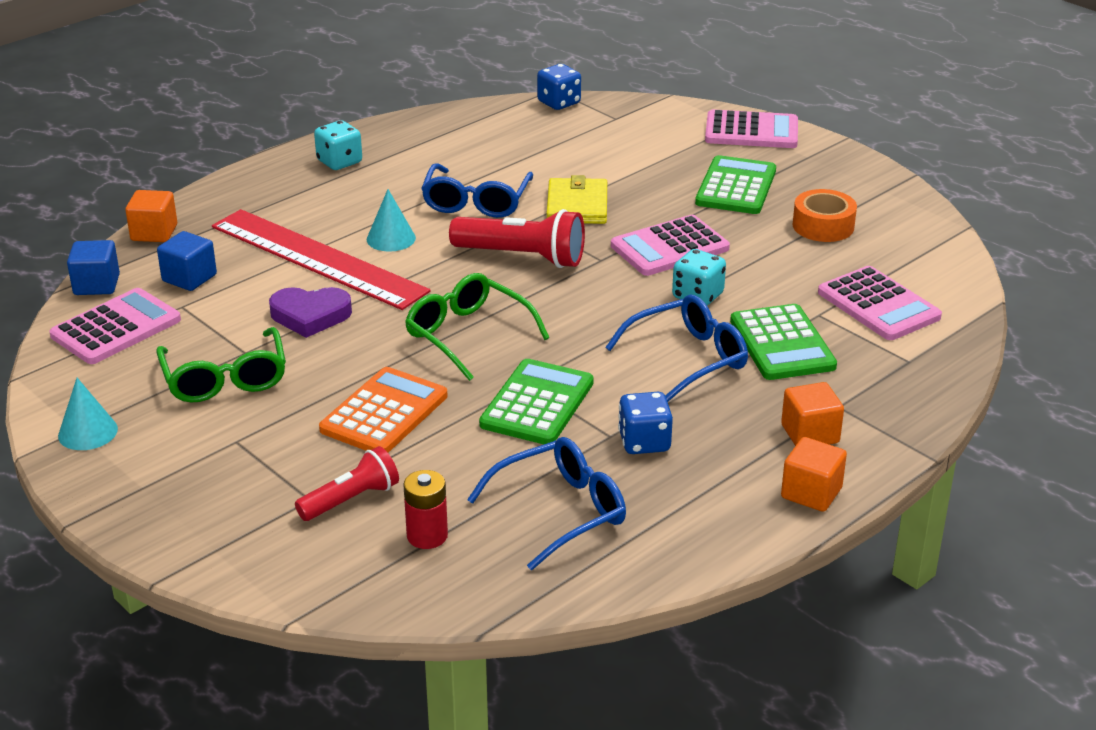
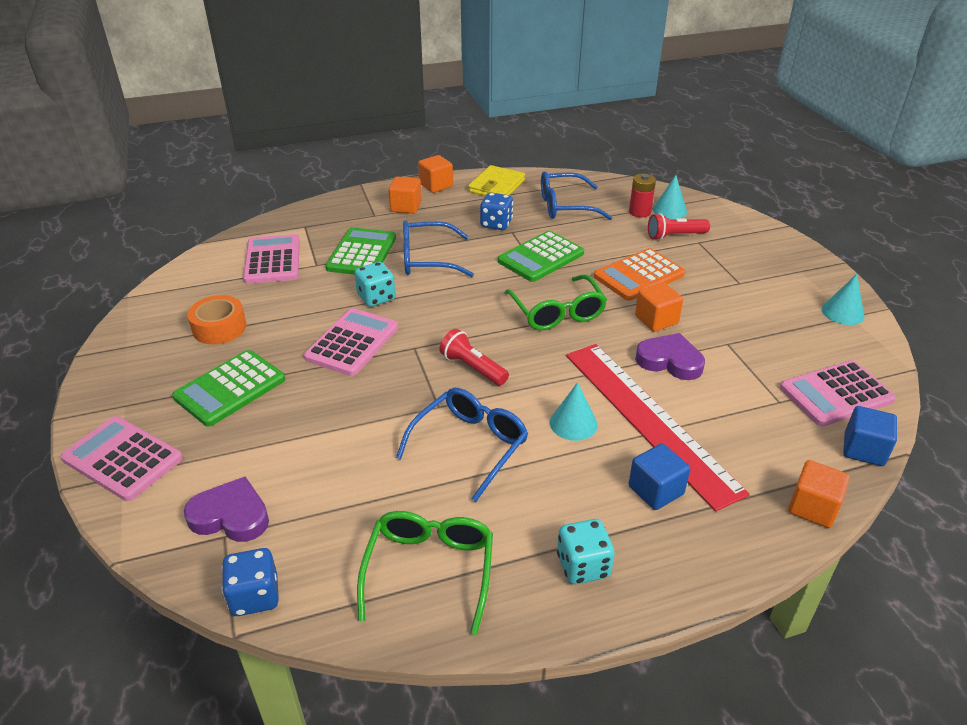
camera: 155 degrees left, 5 degrees up
green glasses [156,327,286,403] -> green glasses moved to [357,511,493,635]
blue cube [157,231,217,291] -> blue cube moved to [628,443,690,510]
red flashlight [449,209,585,268] -> red flashlight [439,329,509,386], size x0.64
yellow wallet [546,175,607,224] -> yellow wallet moved to [468,165,525,196]
pink calculator [611,215,730,276] -> pink calculator turned 60 degrees counterclockwise [304,308,398,376]
none -> purple heart [184,476,269,542]
none -> orange cube [635,282,683,332]
none -> turquoise cone [653,175,687,219]

